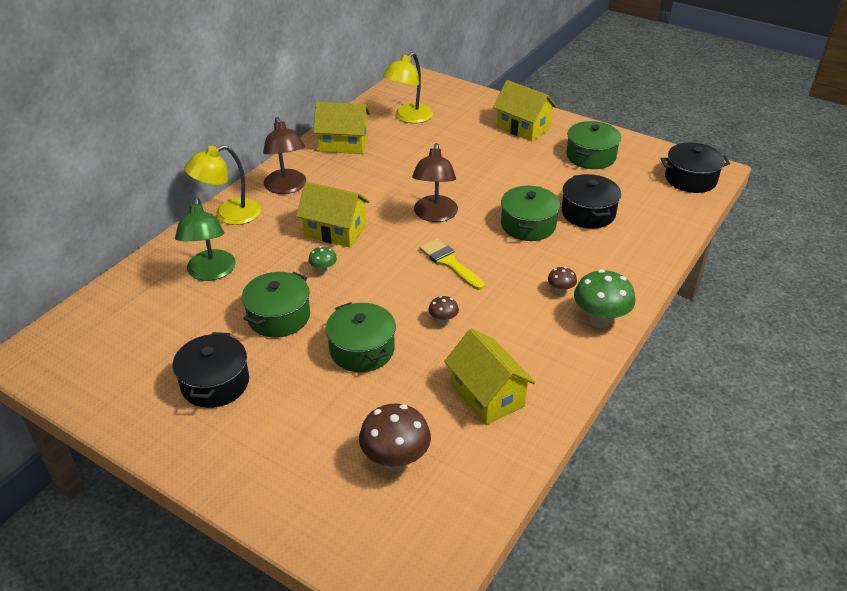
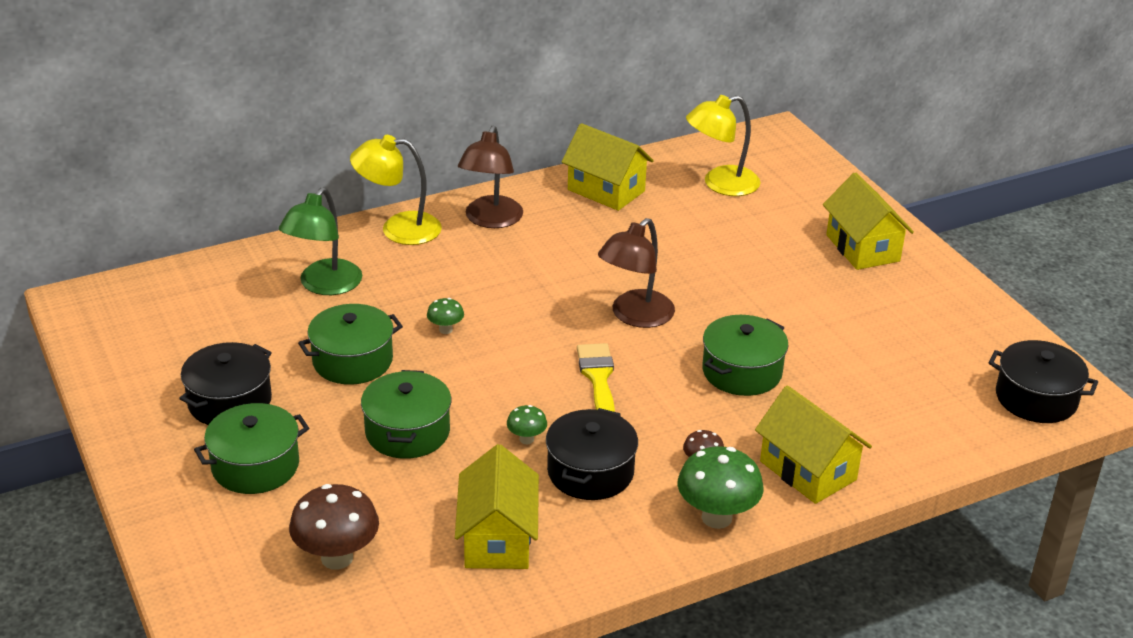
camera: 30 degrees right, 5 degrees down
yellow house [296,182,370,247] -> yellow house moved to [755,385,872,504]
brown mushroom [428,296,459,325] -> green mushroom [507,405,547,444]
black pot [561,174,621,229] -> black pot moved to [546,408,638,500]
green pot [566,121,621,169] -> green pot moved to [194,403,309,494]

